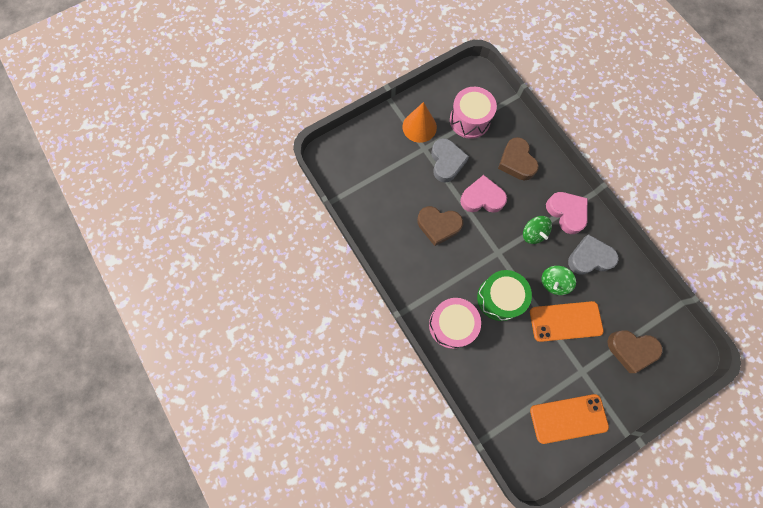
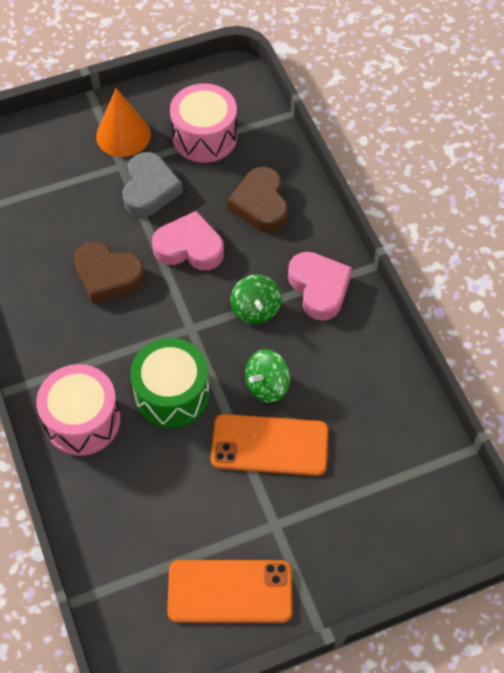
camera: 10 degrees right, 15 degrees down
grey heart [568,234,619,275] -> none
brown heart [607,330,663,373] -> none

